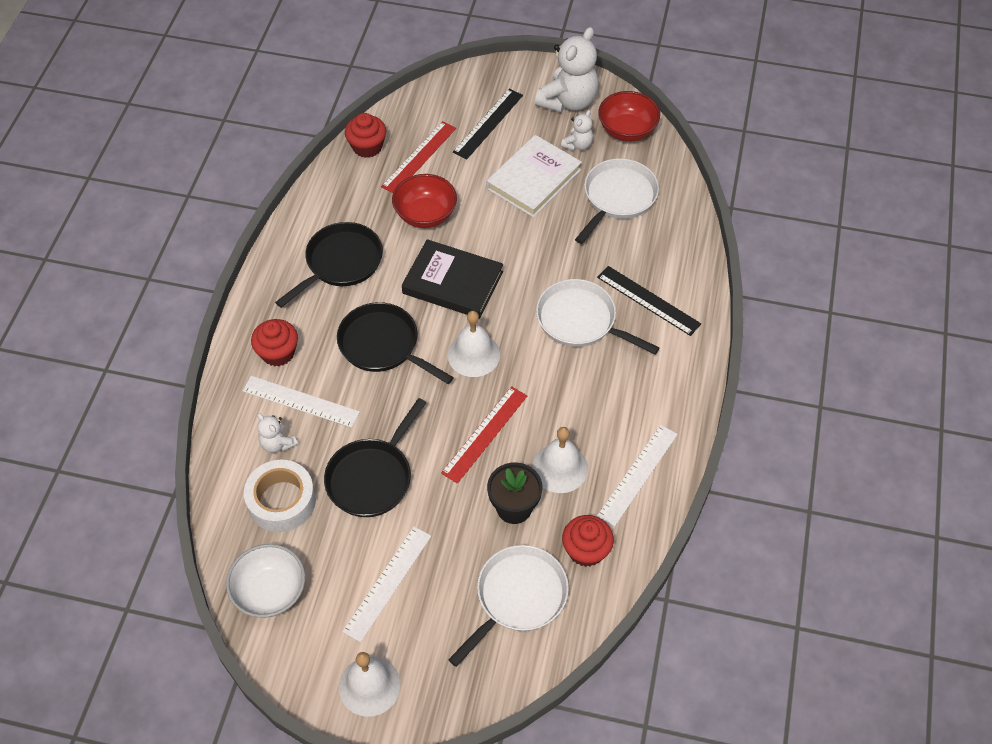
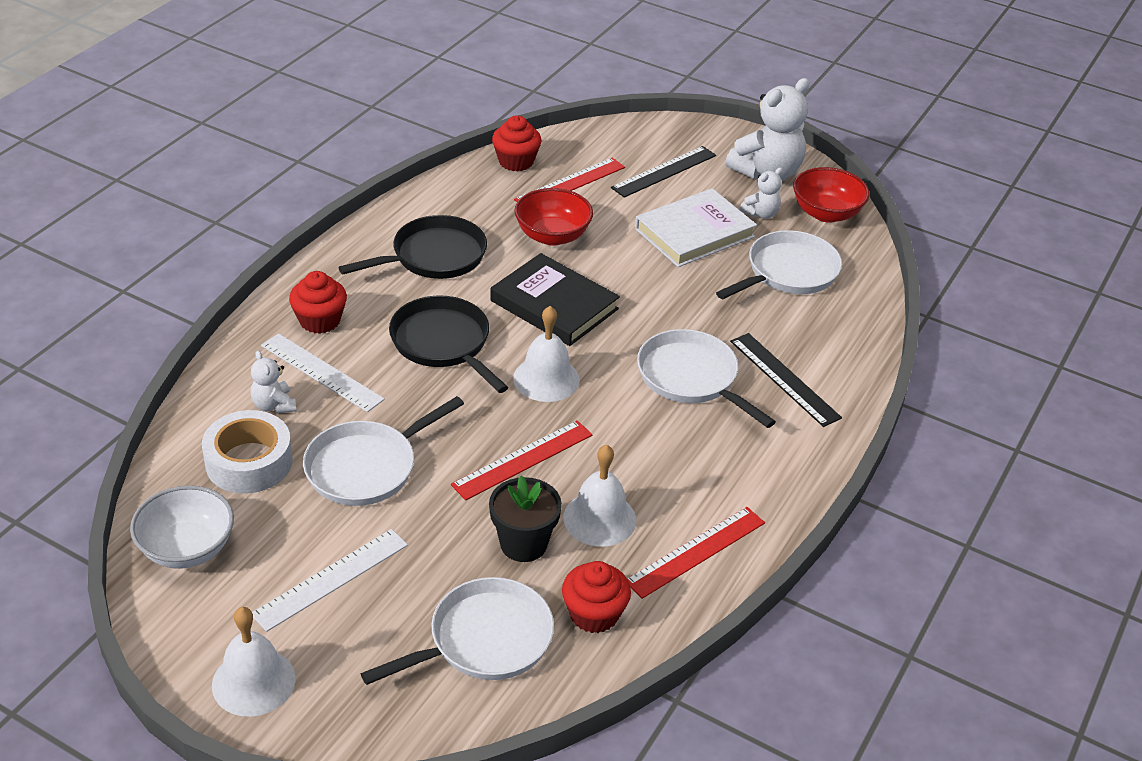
camera: 15 degrees right, 15 degrees down
black pan [324,398,426,517] -> white pan [303,396,464,506]
white ruler [597,425,678,527] -> red ruler [627,507,765,599]

